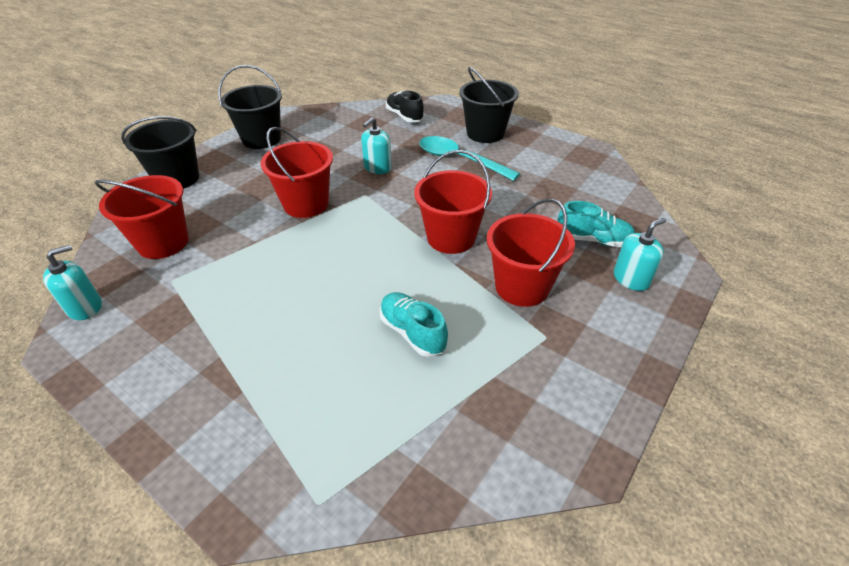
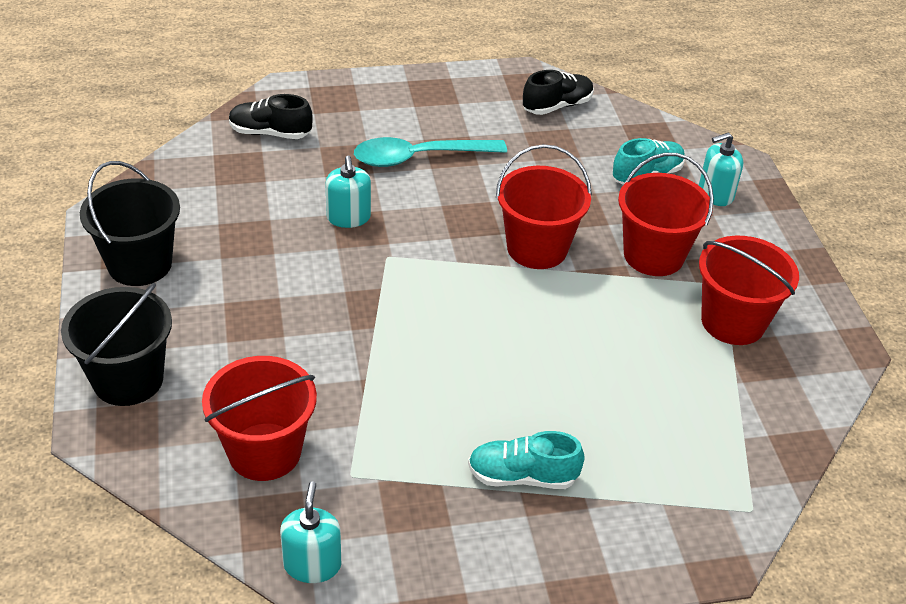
camera: 50 degrees left, 0 degrees up
red bucket [260,127,333,218] -> red bucket moved to [699,236,799,345]
turquoise shoe [380,292,448,357] -> turquoise shoe moved to [468,431,585,489]
black bucket [459,67,519,143] -> none
turquoise soap dispenser [614,218,666,291] -> turquoise soap dispenser turned 120 degrees counterclockwise [699,132,743,206]
none -> black shoe [523,70,594,115]

